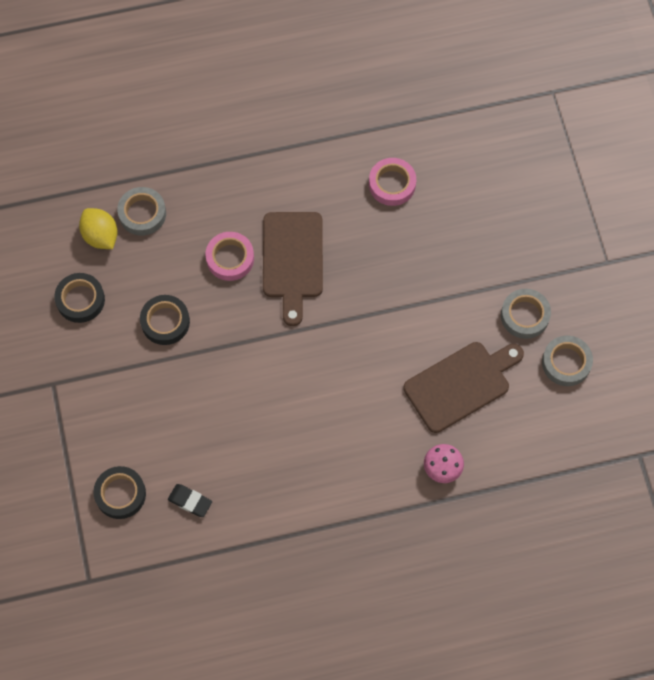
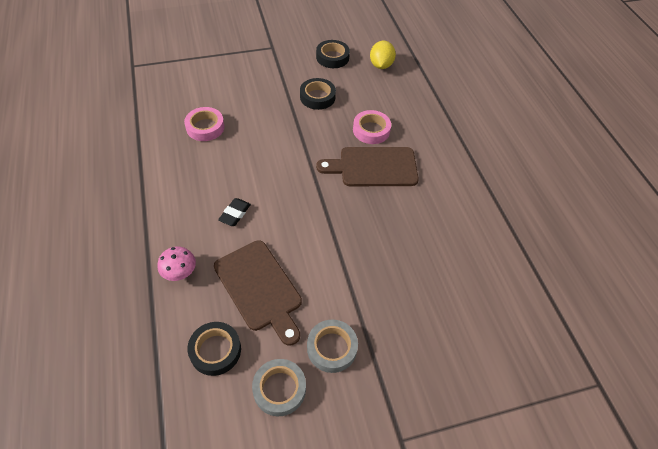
camera: 85 degrees right, 15 degrees down
yellow lemon [79,208,118,249] -> yellow lemon turned 45 degrees counterclockwise [370,41,396,69]
black tape [93,466,146,519] -> black tape moved to [187,322,241,376]
grey tape [117,187,166,236] -> none
black eraser [168,484,212,517] -> black eraser moved to [218,198,251,226]
pink tape [369,158,416,206] -> pink tape moved to [184,107,225,141]

